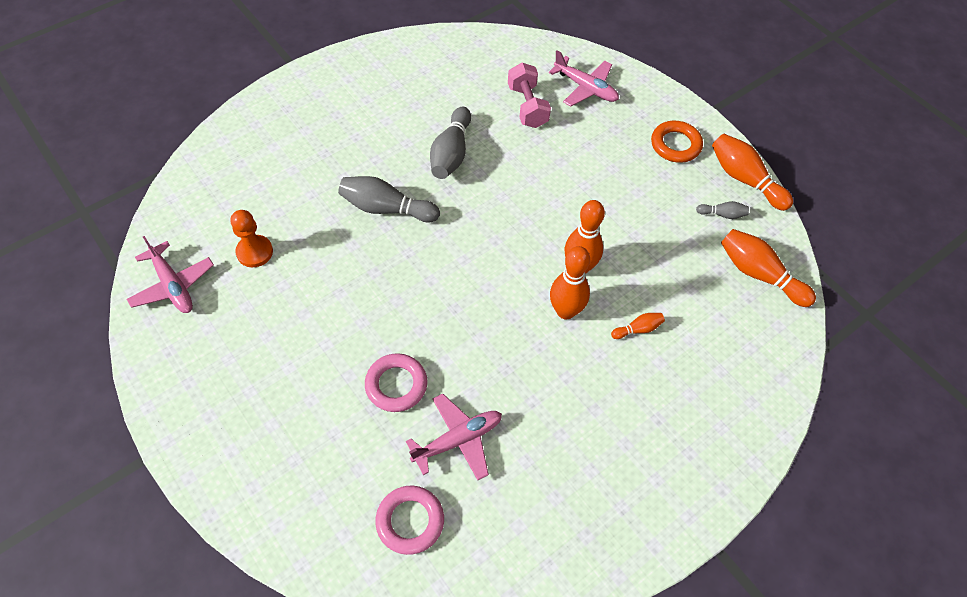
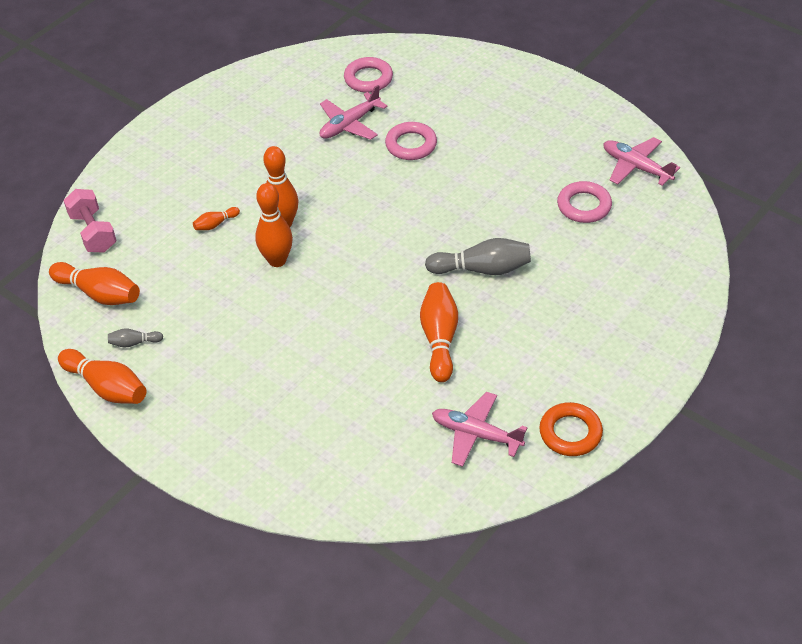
camera: 170 degrees right, 10 degrees down
orange pawn [231,210,273,267] -> pink ring [557,181,612,223]
grey bowling pin [430,107,471,179] -> orange bowling pin [420,282,458,382]
pink dumbbell [508,63,551,128] -> pink dumbbell moved to [63,189,116,253]
pink plane [549,50,619,107] -> pink plane moved to [432,392,527,467]
orange ring [651,121,703,163] -> orange ring moved to [539,402,603,456]

